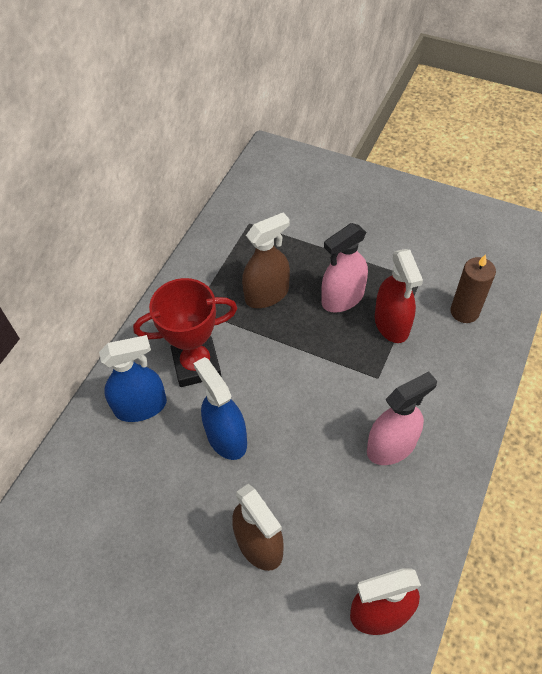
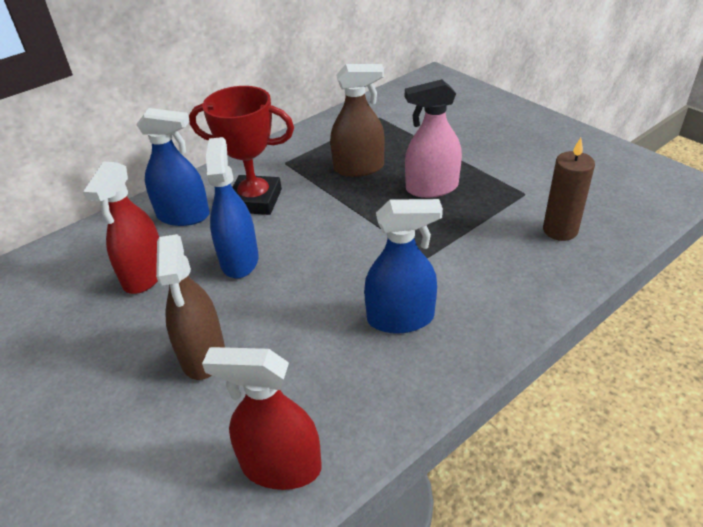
camera: 25 degrees right, 15 degrees down
pink spray bottle [367,371,437,465] -> blue spray bottle [364,199,443,334]
red spray bottle [375,249,423,343] -> red spray bottle moved to [83,162,159,294]

